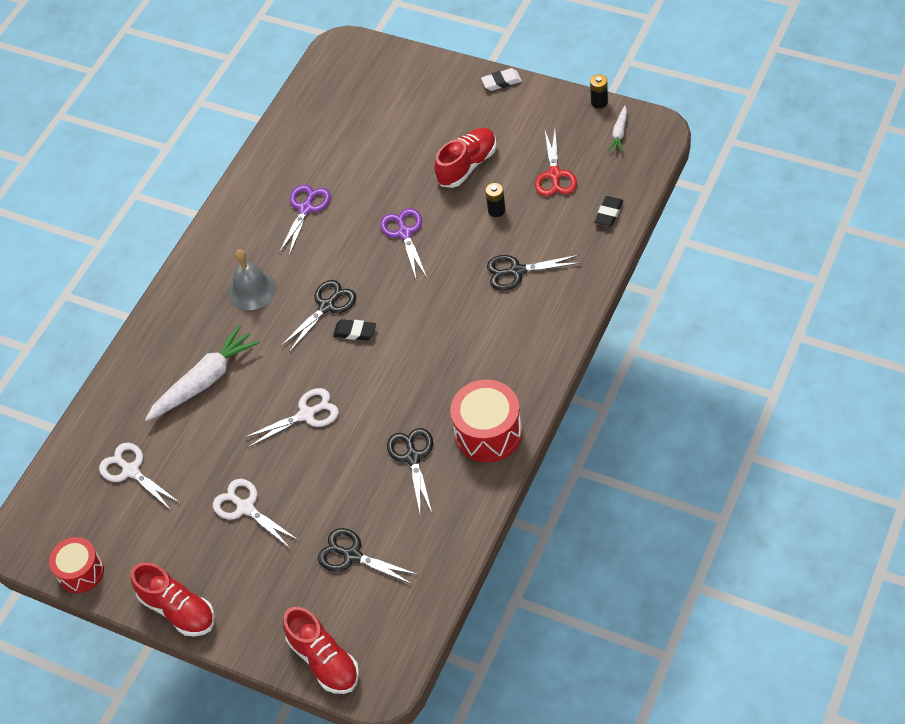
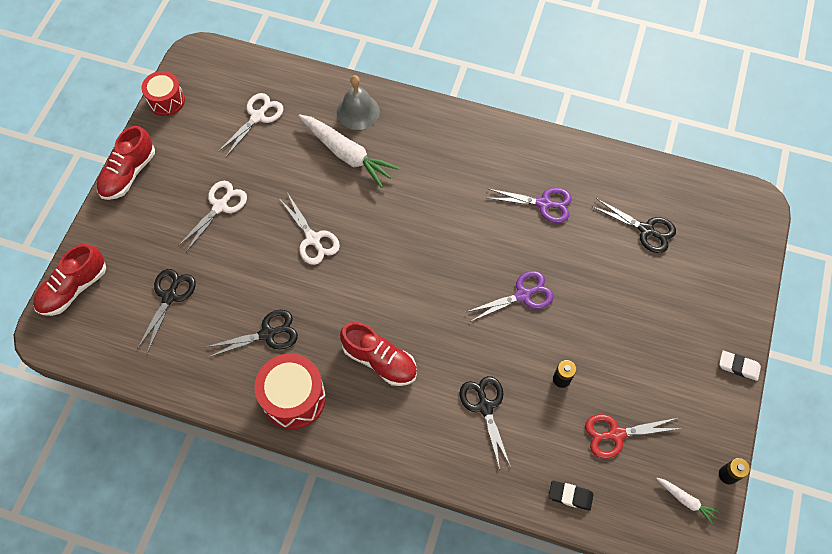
camera: 75 degrees right, 10 degrees up
grey bell [228,249,277,310] -> grey bell moved to [337,75,380,130]
black scissors [281,280,356,352] -> black scissors moved to [591,198,676,253]
black eraser [333,319,376,340] -> none
red shoe [434,128,497,188] -> red shoe moved to [340,322,417,386]
white eraser [481,68,522,91] -> white eraser turned 45 degrees counterclockwise [719,351,761,381]
white carrot [608,106,627,152] -> white carrot turned 150 degrees counterclockwise [656,478,720,525]

